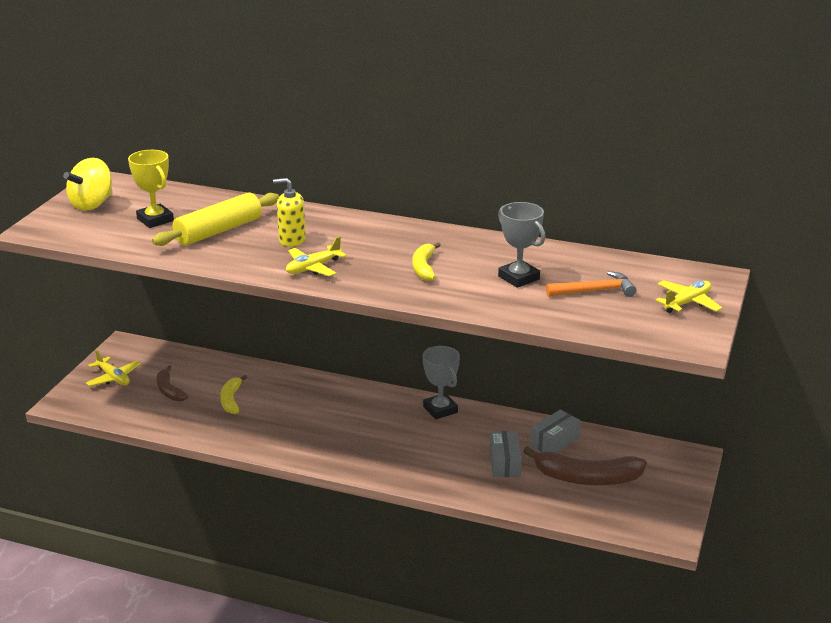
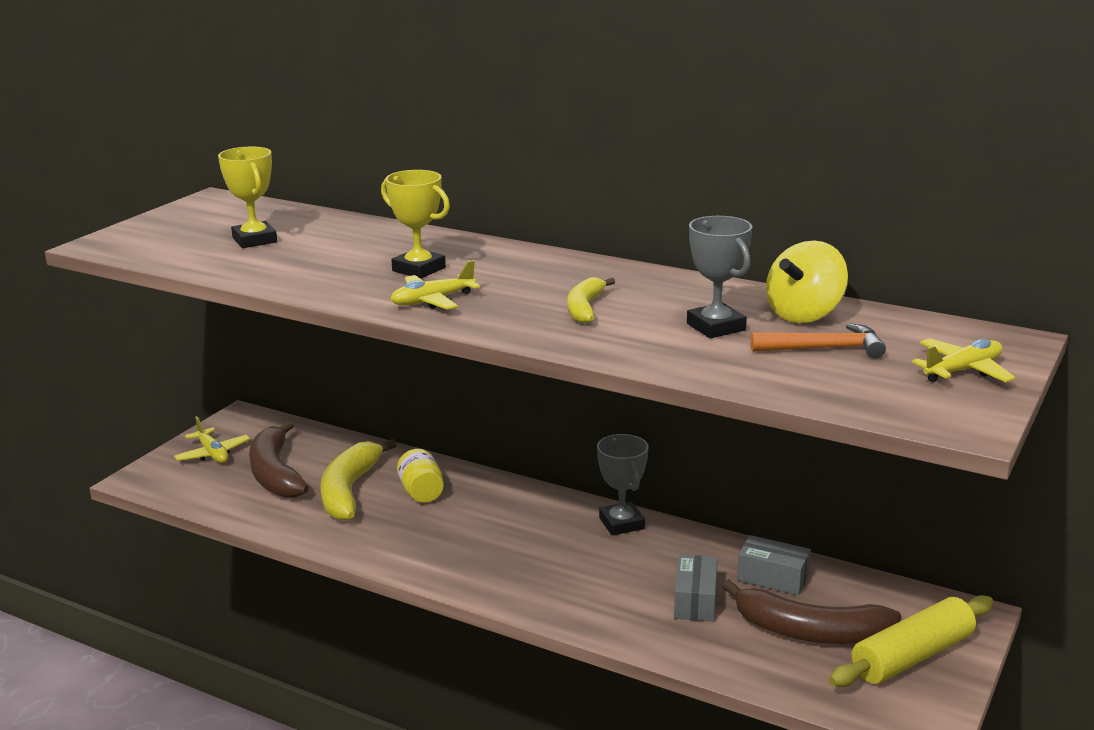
camera: 10 degrees right, 5 degrees down
yellow spinning top [63,158,113,211] -> yellow spinning top moved to [766,241,848,323]
yellow rolling pin [152,192,279,246] -> yellow rolling pin moved to [829,595,993,687]
brown banana [157,365,188,401] -> brown banana [249,421,309,498], size x1.75
yellow banana [220,375,247,414] -> yellow banana [320,439,396,521], size x1.75
yellow soap dispenser [273,178,306,247] -> yellow trophy [381,170,450,279]
grey box [530,410,581,453] -> grey box turned 60 degrees clockwise [737,535,811,595]
none -> yellow jar [397,449,444,503]

